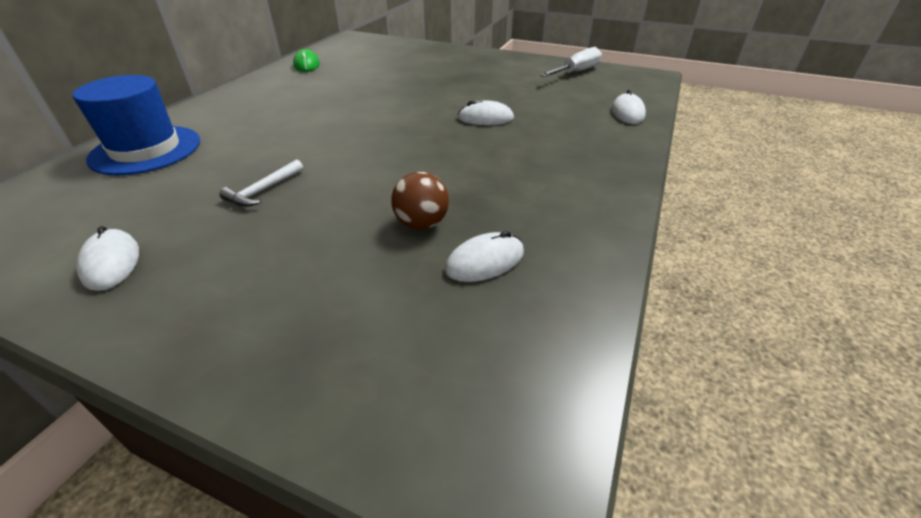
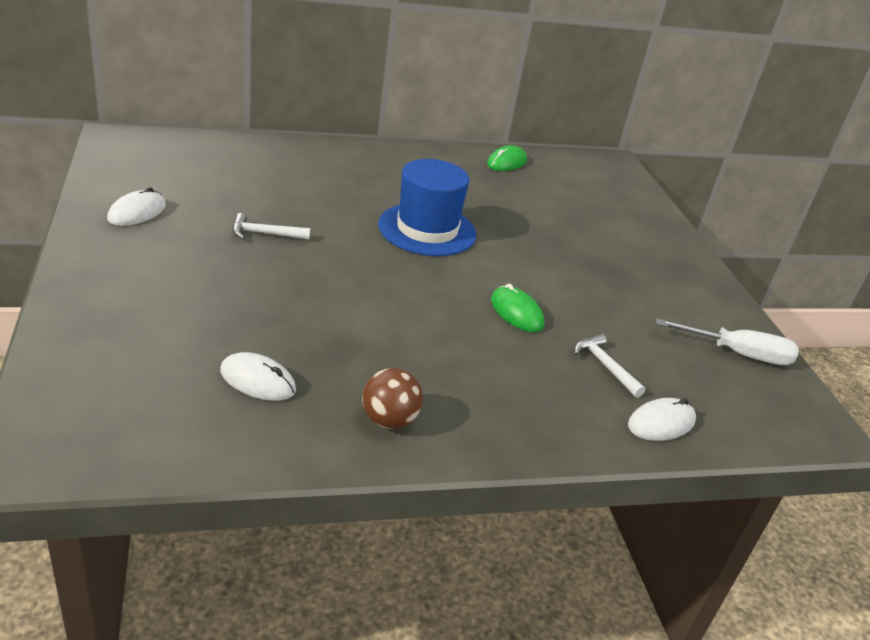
camera: 50 degrees right, 5 degrees down
blue hat [73,75,200,175] -> blue hat moved to [378,159,477,256]
brown ball [391,172,449,230] -> brown ball moved to [362,368,423,429]
white mouse [458,100,514,125] -> green mouse [491,284,545,332]
none -> white hammer [574,334,646,398]

